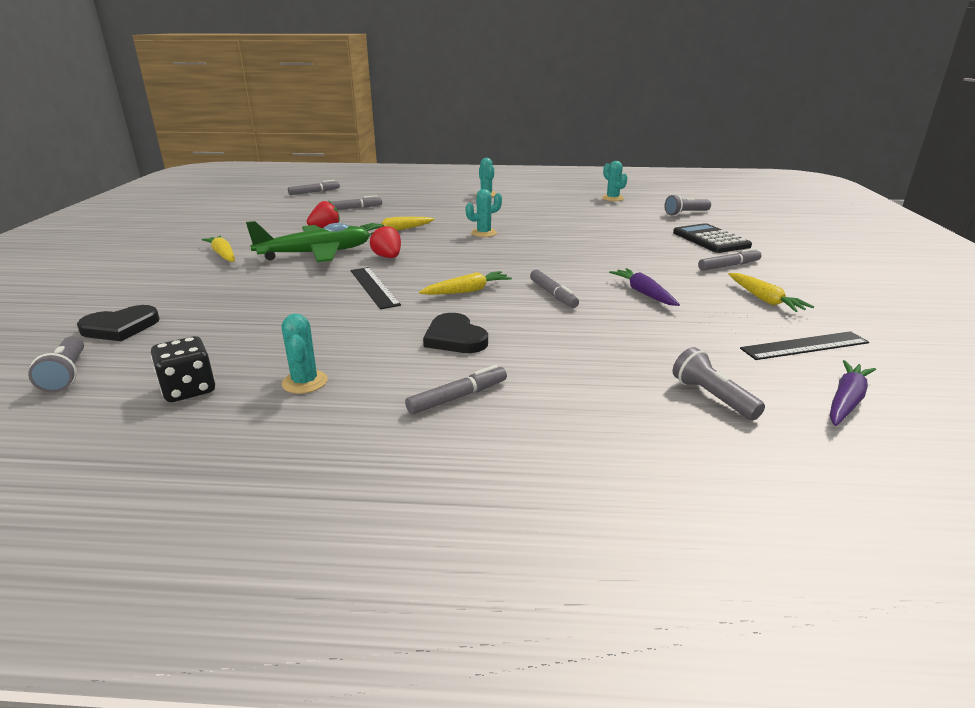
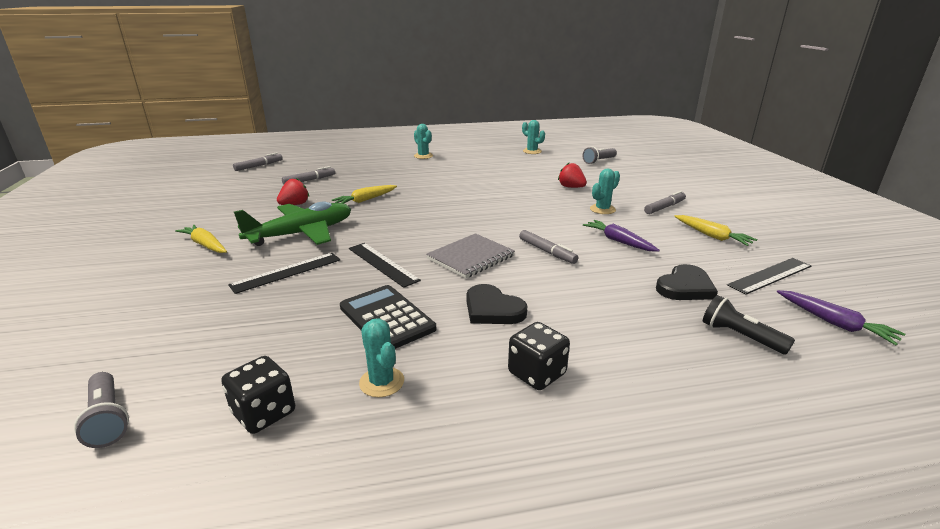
camera: 15 degrees left, 0 degrees up
black heart [77,305,160,341] -> black heart moved to [656,264,718,300]
red strawberry [370,225,401,258] -> red strawberry moved to [558,163,587,188]
grey marker [405,365,507,414] -> black dice [508,322,570,390]
yellow carrot [419,271,512,295] -> grey notebook [426,233,515,279]
turquoise cactus [466,189,502,237] -> turquoise cactus moved to [590,169,620,214]
black calculator [673,223,752,253] -> black calculator moved to [340,285,436,349]
grey flashlight [673,347,765,420] -> black flashlight [703,295,795,355]
purple carrot [830,360,876,426] -> purple carrot turned 120 degrees clockwise [777,290,905,345]
none -> black ruler [228,253,340,294]

